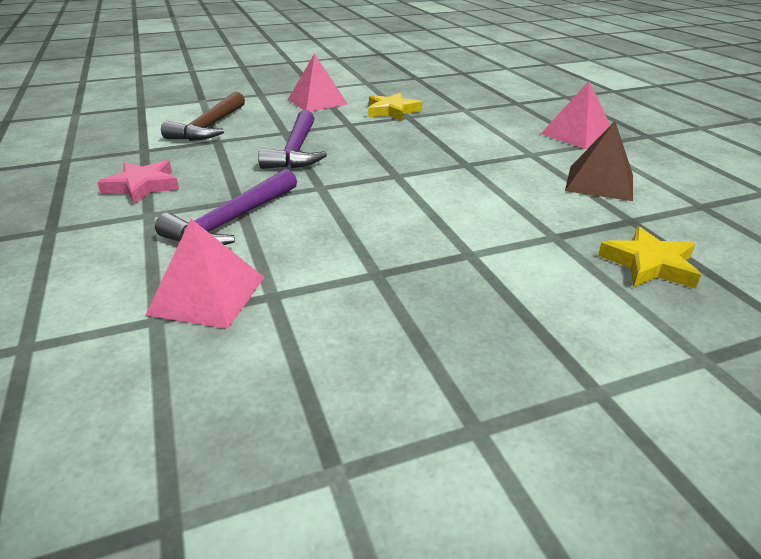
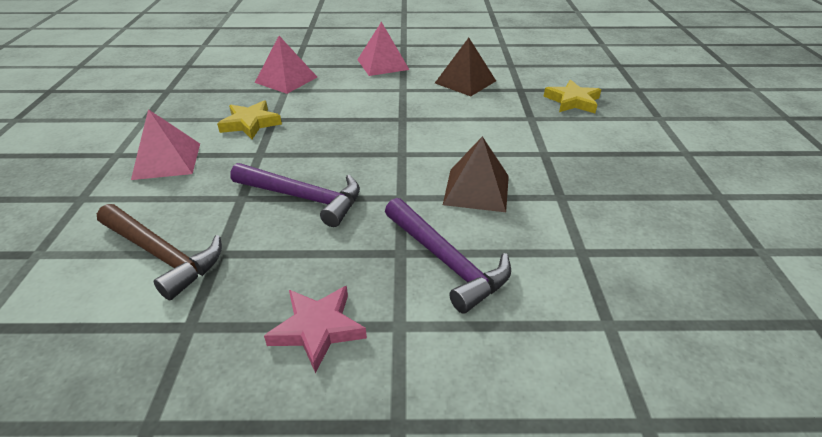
camera: 70 degrees left, 5 degrees up
pink pyramid [146,219,265,329] -> pink pyramid moved to [255,36,317,94]
none -> brown pyramid [443,136,509,212]

